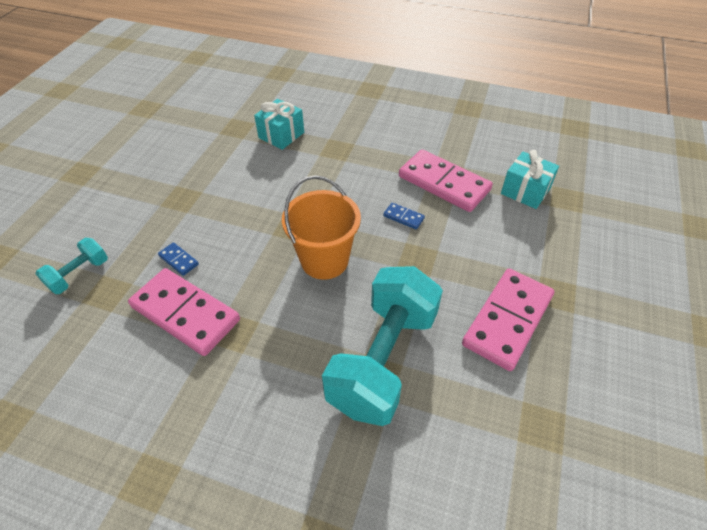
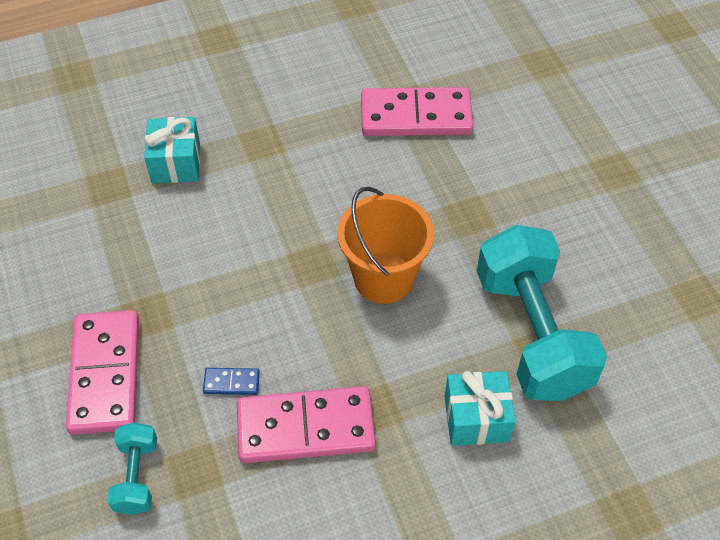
camera: 40 degrees left, 5 degrees up
blue domino [383,203,425,229] -> none
pink domino [462,269,554,371] -> pink domino moved to [66,310,139,435]
turquoise gift [501,150,559,209] -> turquoise gift moved to [444,371,516,446]

